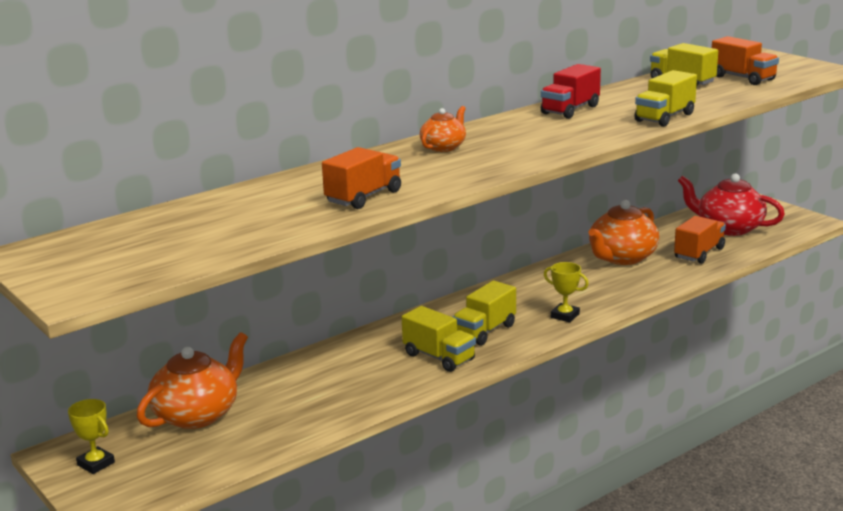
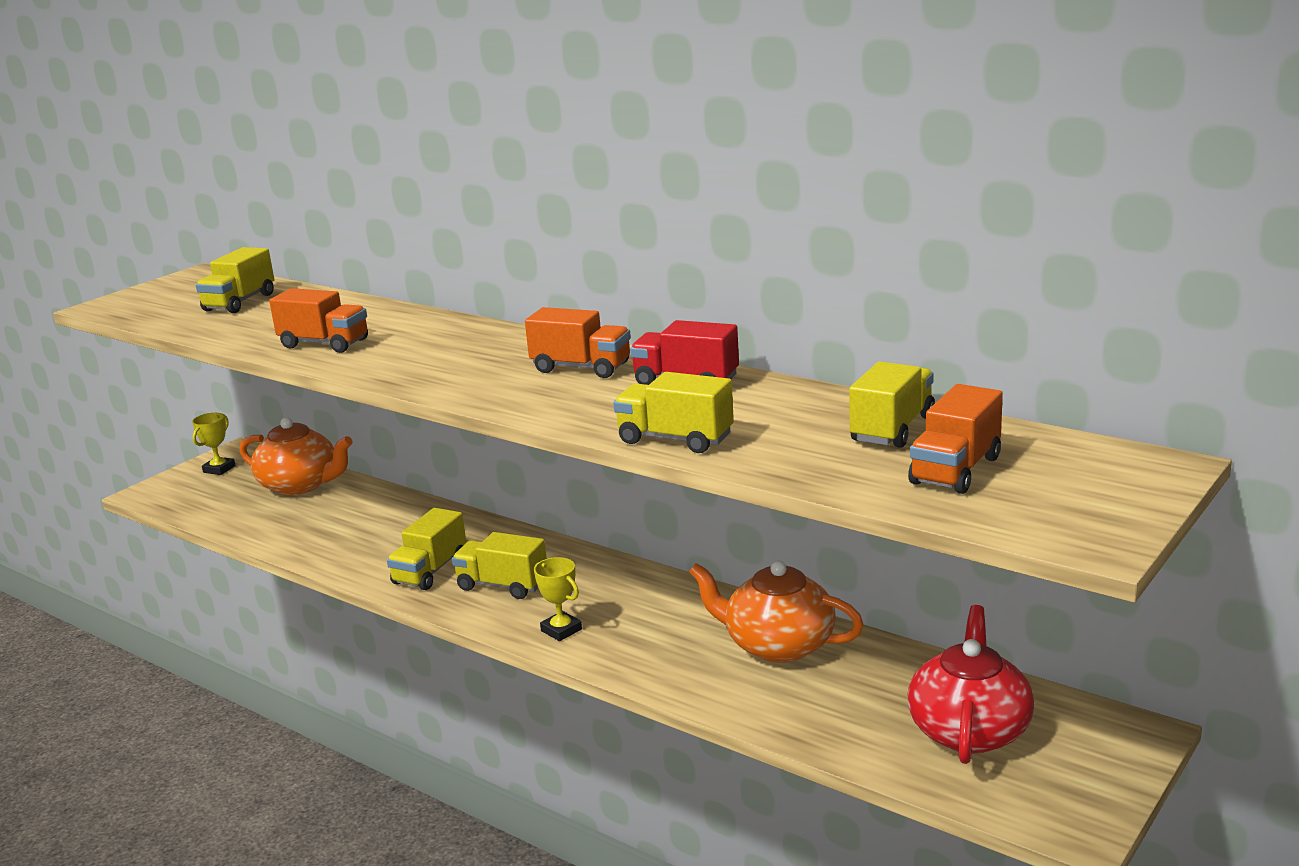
camera: 75 degrees right, 0 degrees up
orange teapot [420,106,466,152] -> none
yellow trophy [544,262,589,322] -> yellow trophy turned 60 degrees counterclockwise [534,557,582,641]
orange truck [674,216,726,264] -> orange truck moved to [525,307,631,378]
none -> yellow truck [196,247,274,313]

